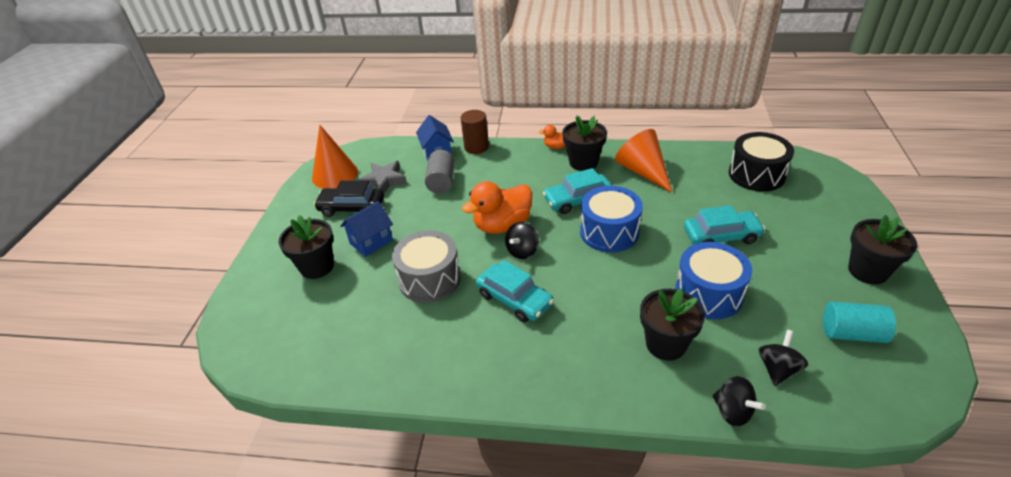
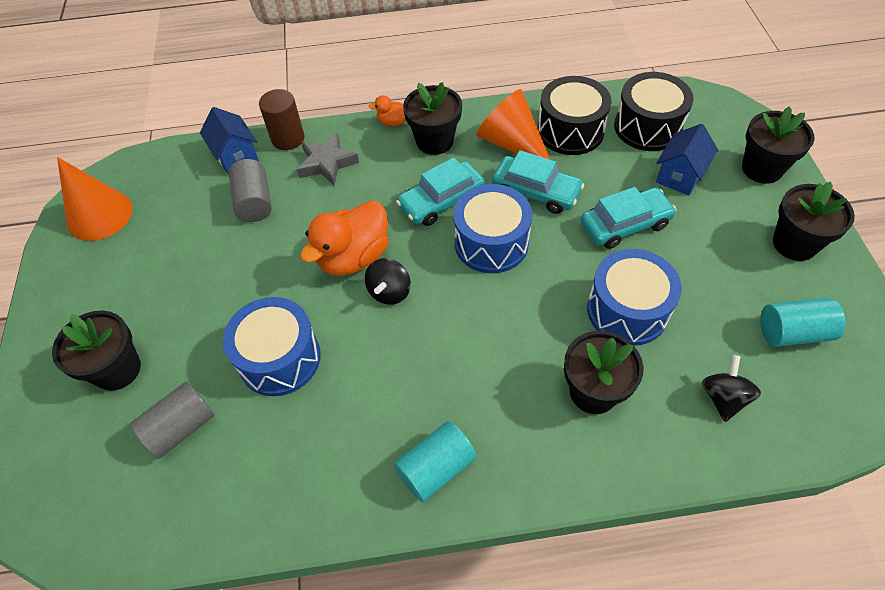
camera: 15 degrees left, 15 degrees up
black car [314,181,384,217] -> none
blue house [340,201,393,257] -> blue house moved to [656,124,718,195]
grey star [358,161,407,193] -> grey star moved to [296,132,359,186]
grey drum [392,230,461,303] -> blue drum [223,297,321,396]
turquoise car [476,260,554,322] -> turquoise car moved to [492,150,584,214]
black spinning top [713,376,766,427] -> none
none -> grey cylinder [129,381,214,459]
none -> turquoise cylinder [394,421,477,502]
none -> black drum [538,76,611,155]
none -> black flower pot [742,107,815,184]

